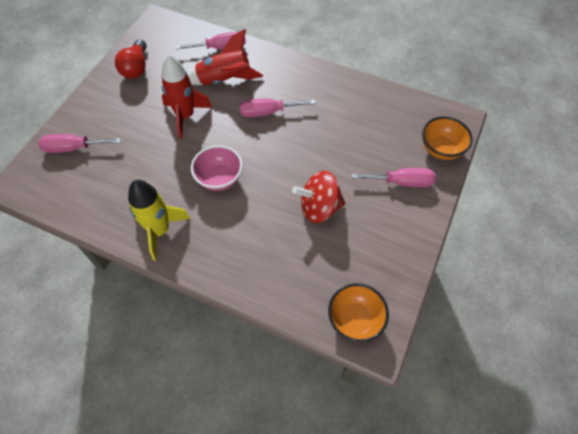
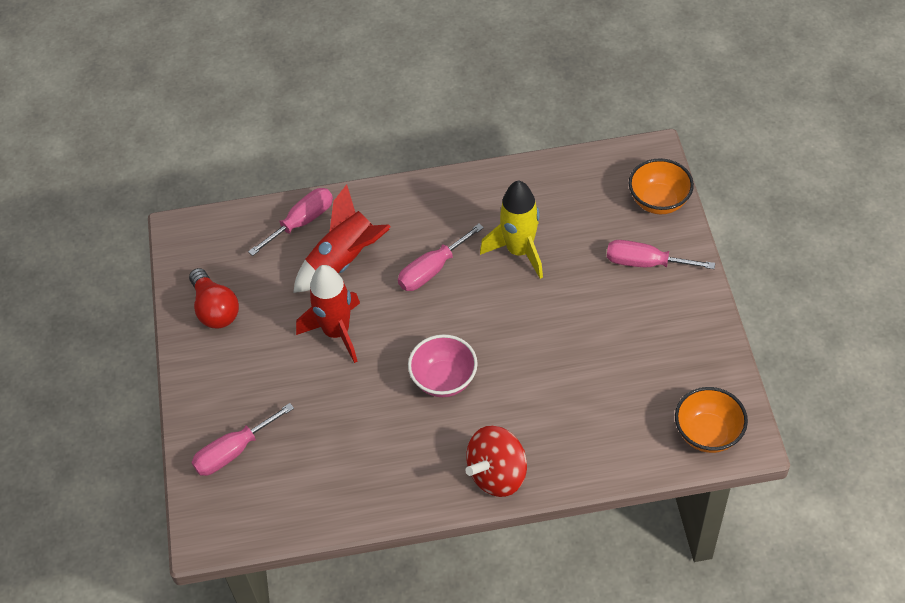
camera: 30 degrees left, 5 degrees down
yellow rocket [128,180,191,260] -> yellow rocket moved to [480,180,543,279]
red spinning top [292,171,345,223] -> red spinning top moved to [465,426,527,497]
pink screwdriver [352,168,436,187] -> pink screwdriver turned 135 degrees counterclockwise [607,240,715,269]

